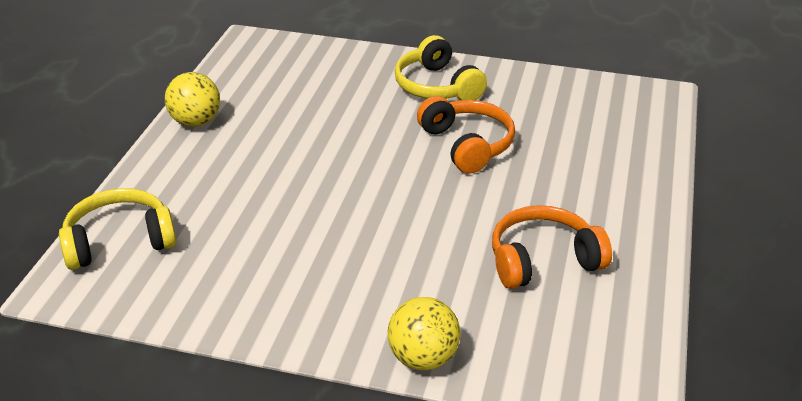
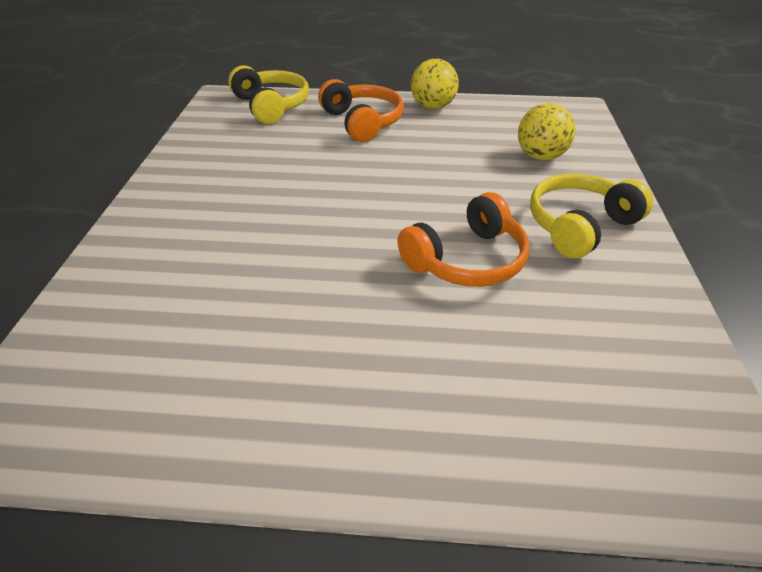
camera: 80 degrees right, 5 degrees up
yellow ball [388,297,460,370] -> yellow ball moved to [518,103,576,160]
orange headphones [492,205,612,289] -> orange headphones moved to [318,79,404,142]

